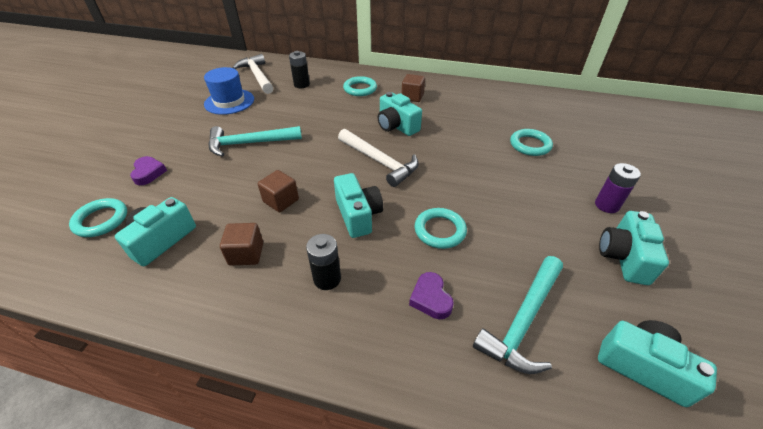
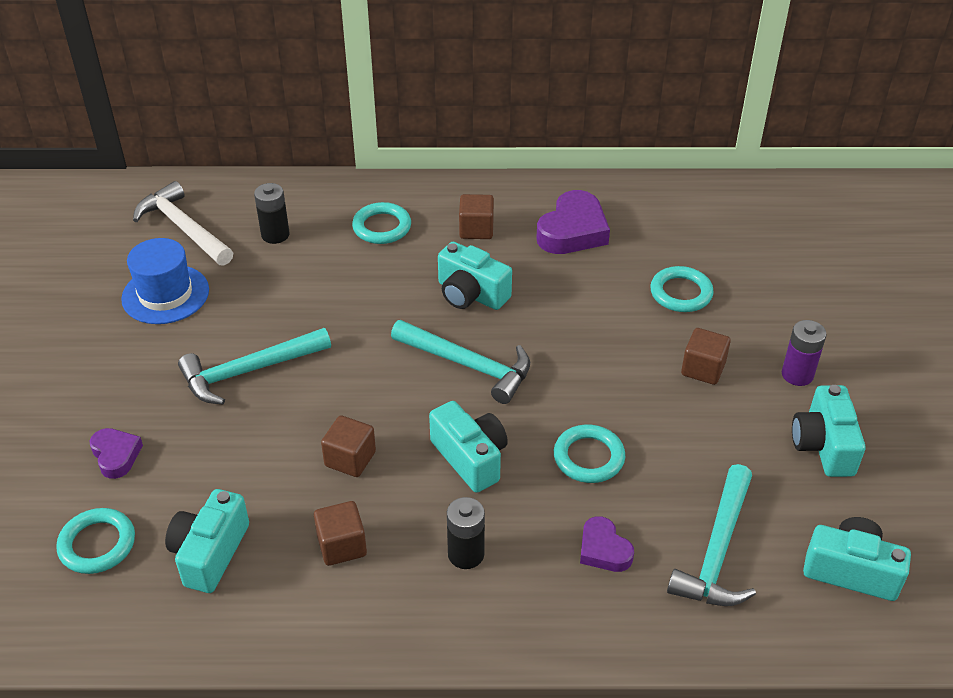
camera: 15 degrees left, 0 degrees up
white hammer [338,129,419,187] -> turquoise hammer [391,320,530,404]
none -> purple heart [536,190,610,254]
none -> brown cube [681,328,731,385]

